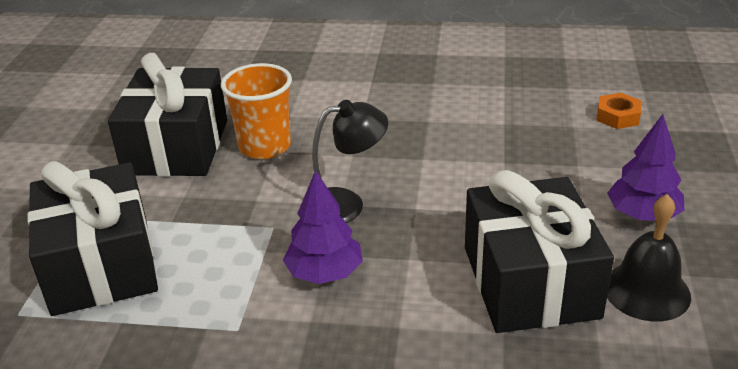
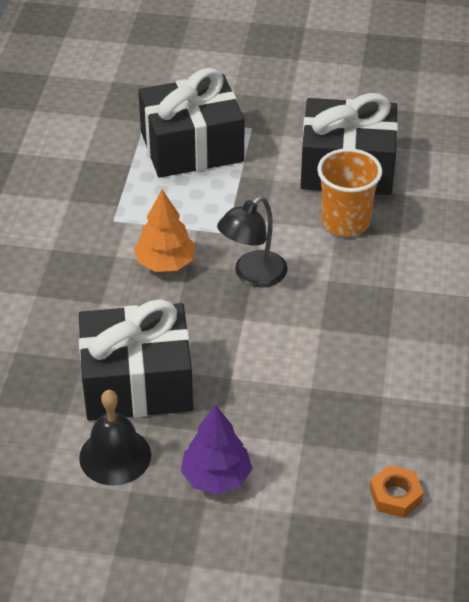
camera: 90 degrees right, 10 degrees up
purple tree [283,170,363,284] -> orange tree [134,190,196,272]
black lamp [312,100,388,223] -> black lamp turned 60 degrees clockwise [217,196,288,287]

